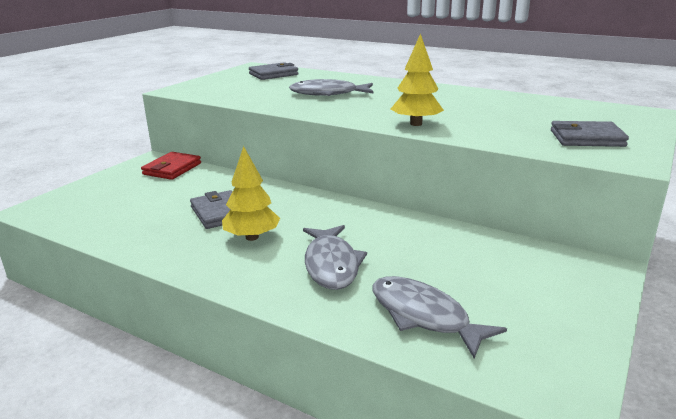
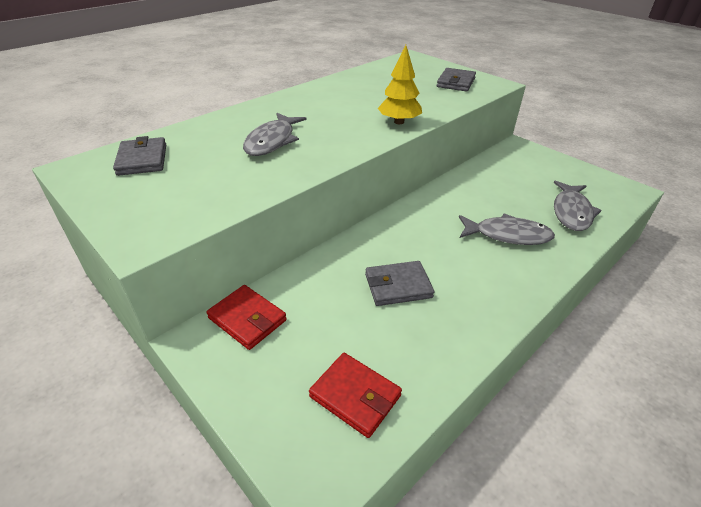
camera: 75 degrees left, 15 degrees up
yellow tree [222,146,280,241] -> none
grey fish [372,276,507,358] -> grey fish turned 45 degrees counterclockwise [553,180,602,231]
none -> red wallet [309,353,402,438]

